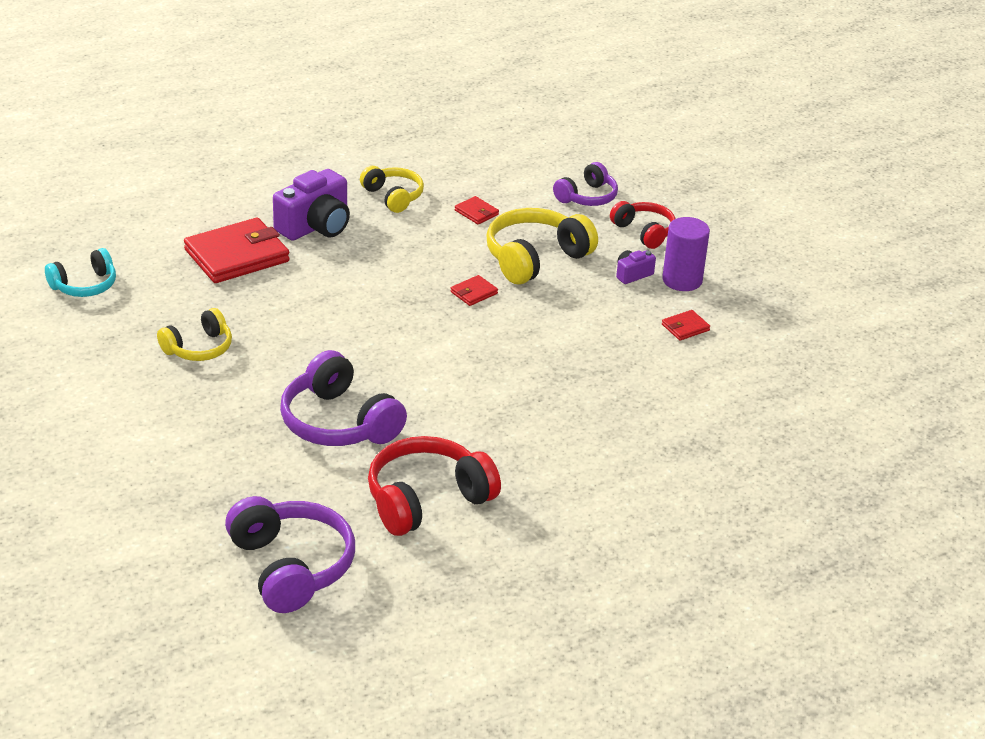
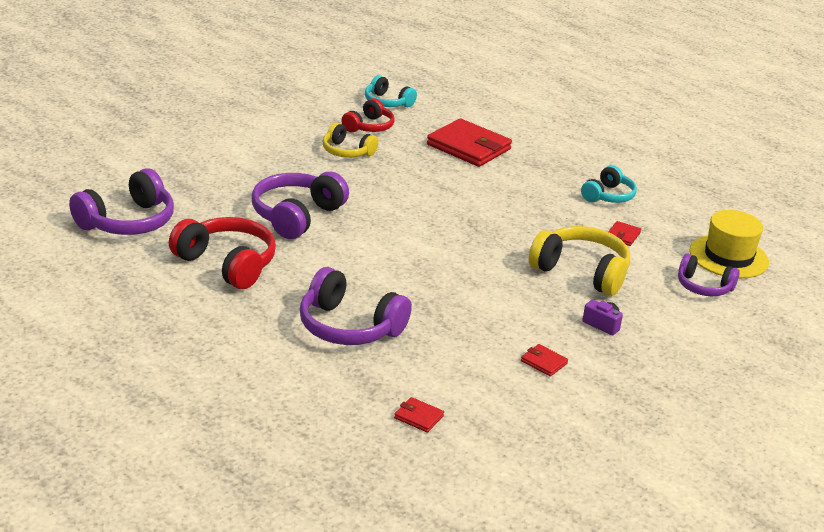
camera: 70 degrees right, 5 degrees down
purple camera [273,169,350,241] -> none
yellow headphones [360,166,424,213] -> turquoise headphones [581,165,637,203]
red wallet [450,275,498,306] -> red wallet moved to [394,397,444,433]
red headphones [610,201,676,249] -> red headphones moved to [341,98,395,132]
purple cylinder [662,217,710,291] -> none
none -> purple headphones [300,267,412,345]
none -> yellow hat [690,210,769,278]

